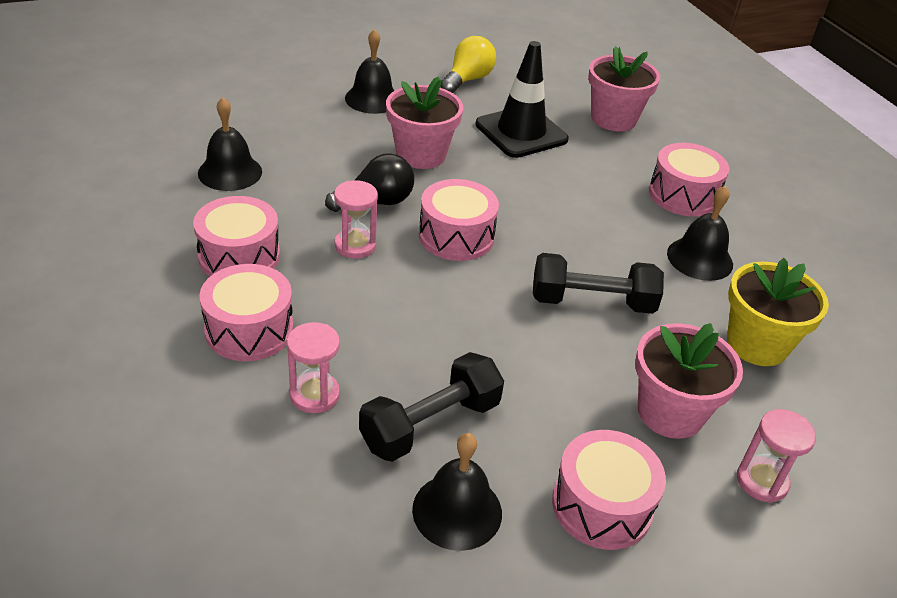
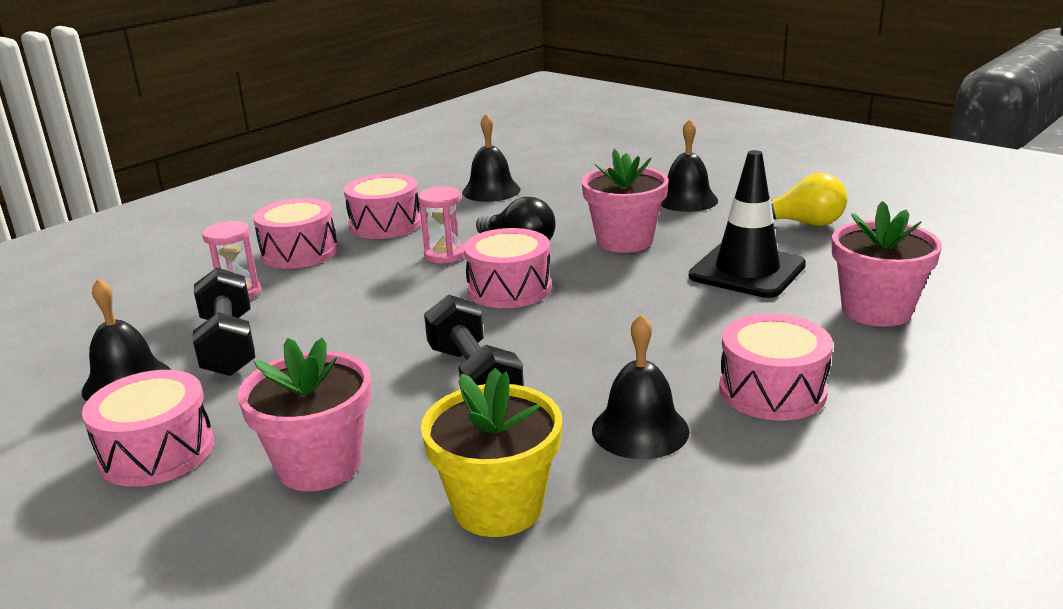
camera: 70 degrees right, 15 degrees down
black dumbbell [359,352,504,462] -> black dumbbell turned 45 degrees clockwise [193,268,255,376]
pink hourglass [737,409,816,503] -> none

